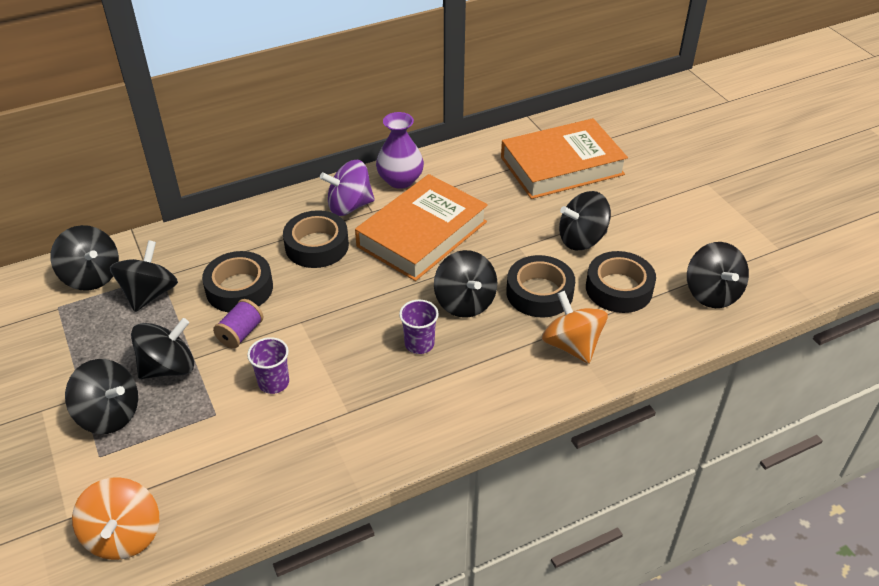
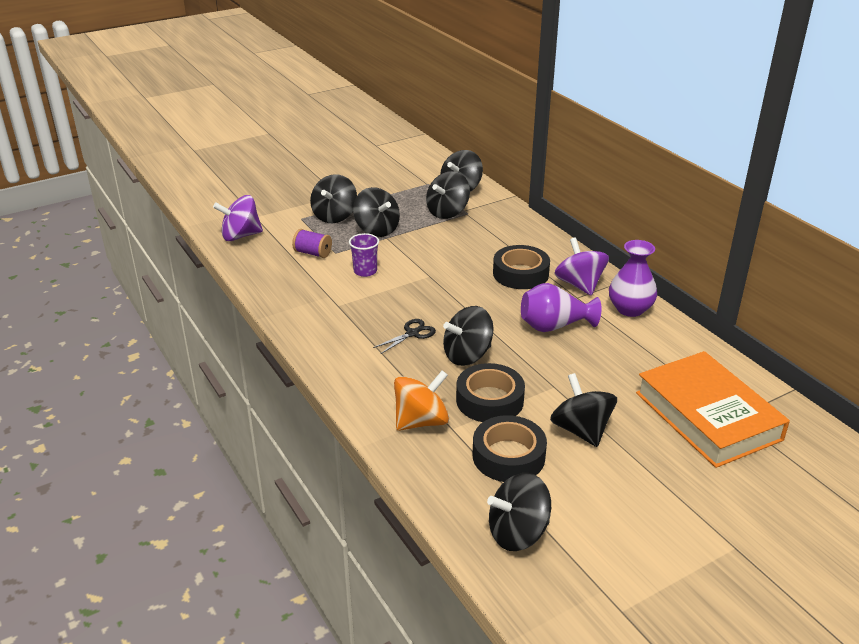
camera: 85 degrees right, 10 degrees down
orange spinning top [72,477,159,560] -> purple spinning top [213,195,263,241]
black spinning top [110,240,178,312] -> black spinning top turned 120 degrees clockwise [426,171,470,219]
black tape [202,251,273,313] -> none
purple spool [213,299,263,349] -> purple spool moved to [292,229,332,258]
orange book [355,174,488,281] -> purple vase [521,283,601,332]
purple cup [399,300,439,354] -> black scissors [373,319,436,354]

